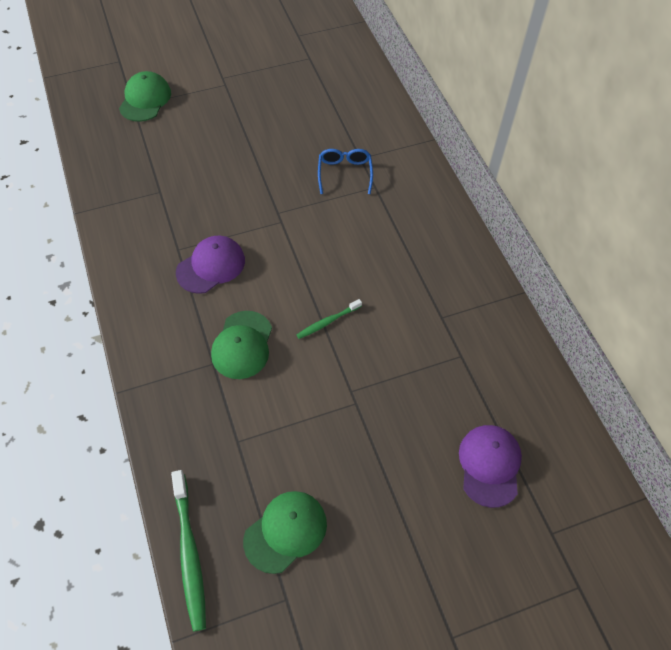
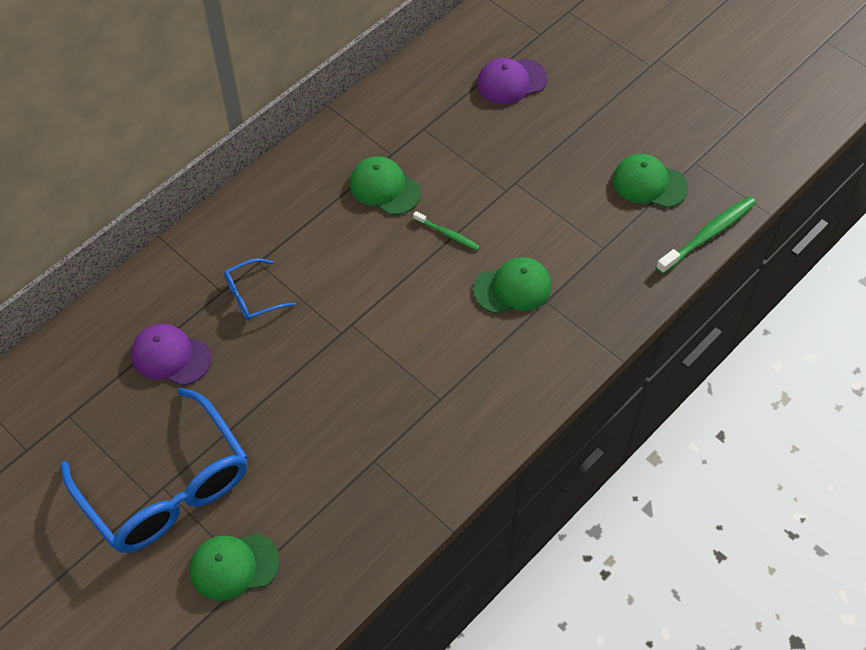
camera: 115 degrees left, 0 degrees up
purple cap [176,236,245,294] -> purple cap moved to [131,324,212,386]
none -> blue glasses [61,388,248,553]
none -> green cap [350,156,421,215]

